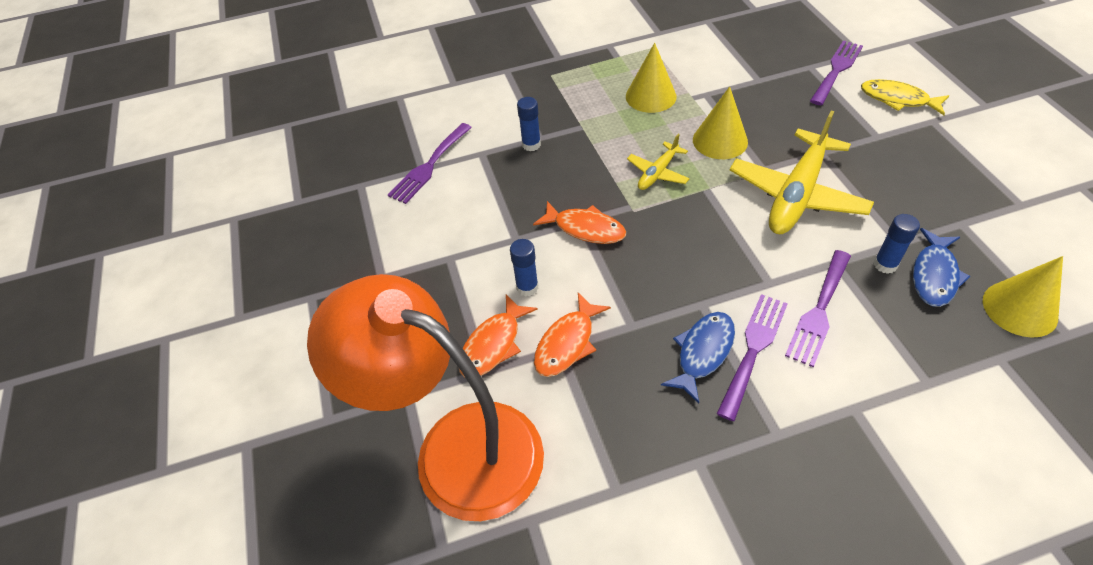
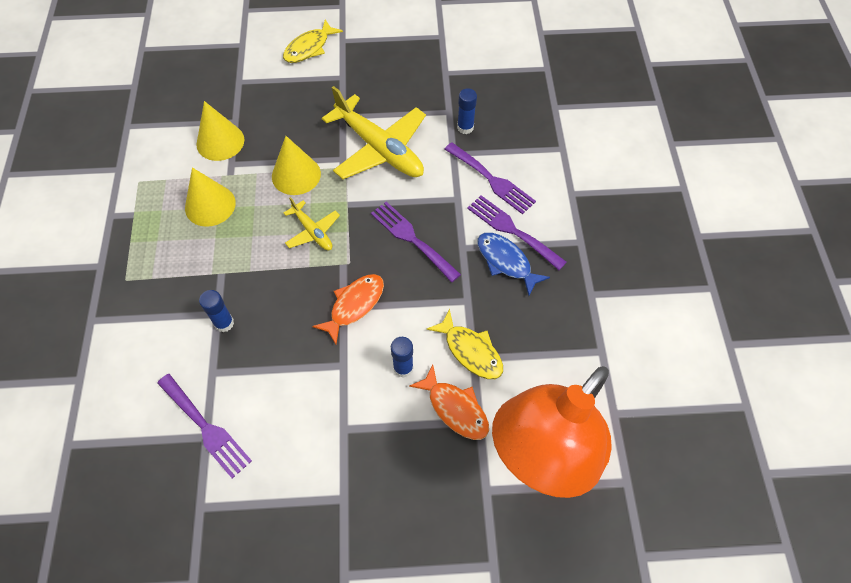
camera: 80 degrees left, 10 degrees up
orange fish [534,293,611,377] -> yellow fish [427,309,503,379]
purple fork [810,41,863,105] -> purple fork moved to [371,202,461,282]
blue fish [913,228,970,307] -> none
yellow cone [983,256,1063,337] -> yellow cone moved to [196,101,245,161]

